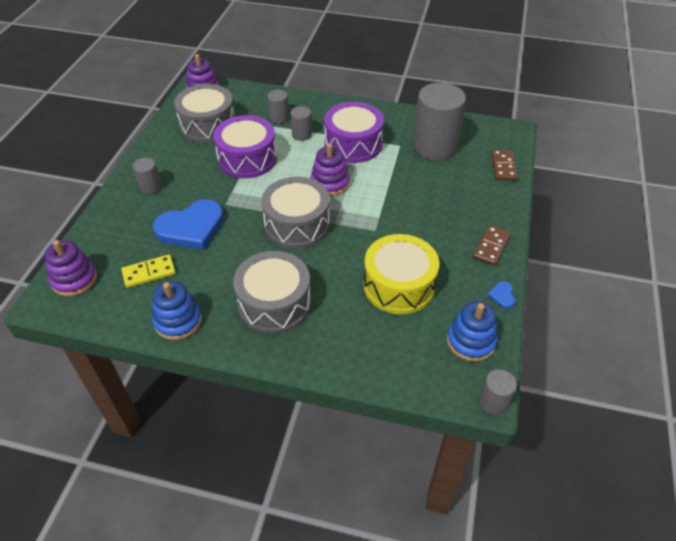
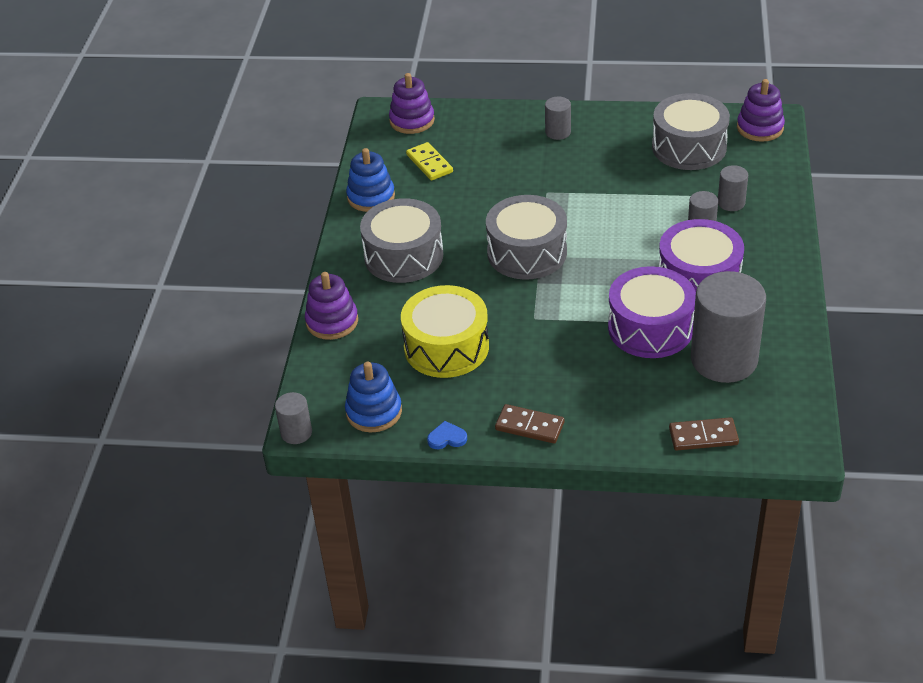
camera: 85 degrees right, 5 degrees down
blue heart [153,199,224,250] -> none
purple drum [213,115,277,178] -> purple drum moved to [608,266,696,358]
purple stacking toy [310,144,350,196] -> purple stacking toy moved to [305,272,358,340]

